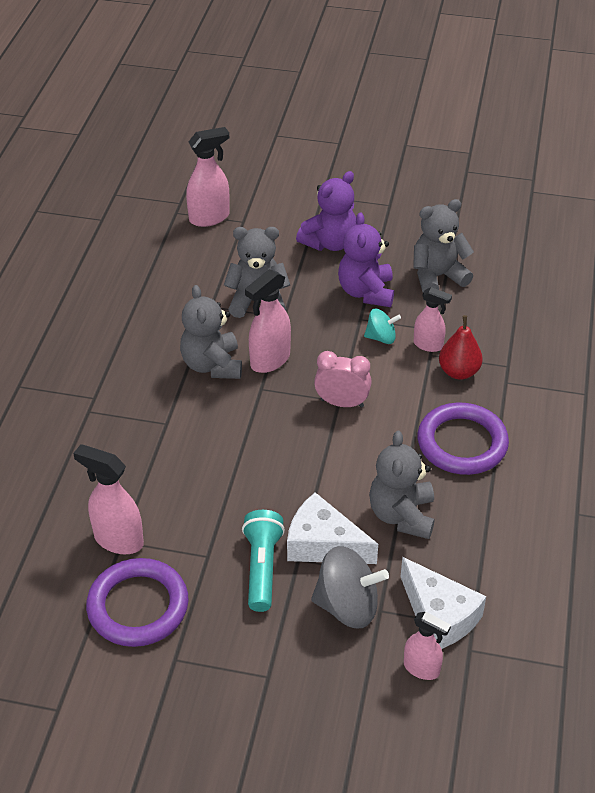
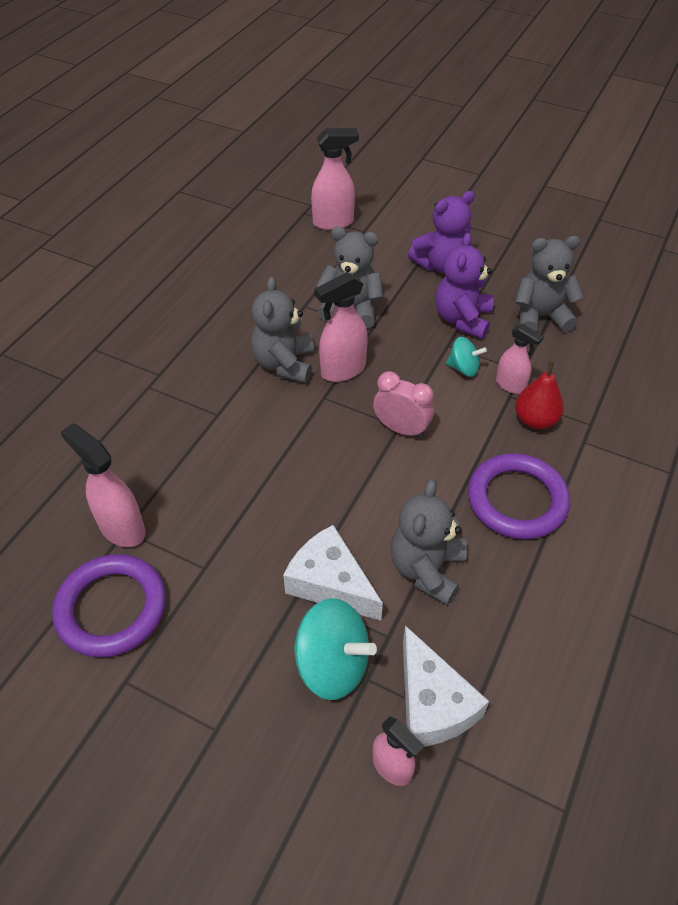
camera: 15 degrees right, 5 degrees up
turquoise flashlight [242,510,285,612] -> none
grey spinning top [311,546,389,628] -> turquoise spinning top [294,598,377,700]

